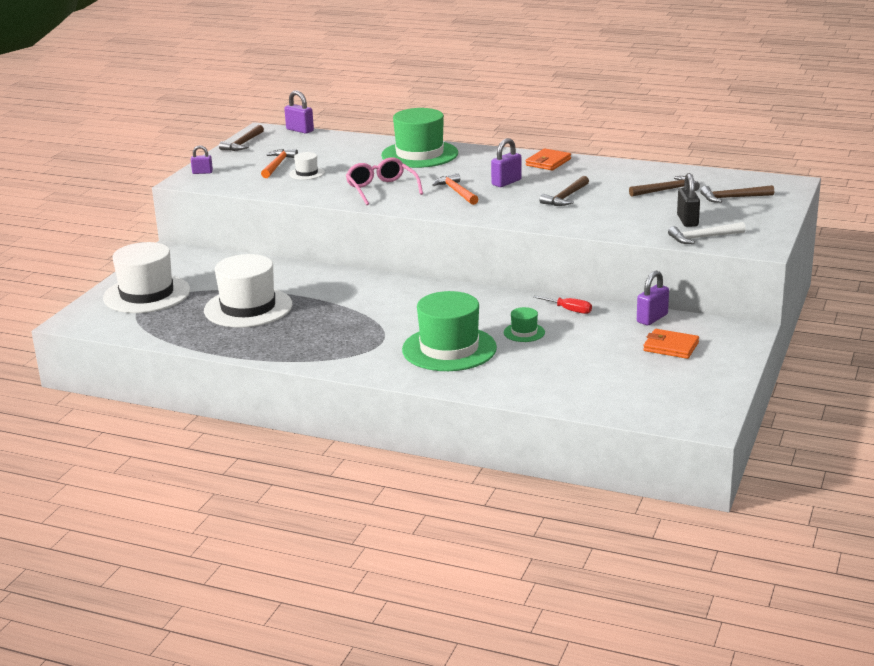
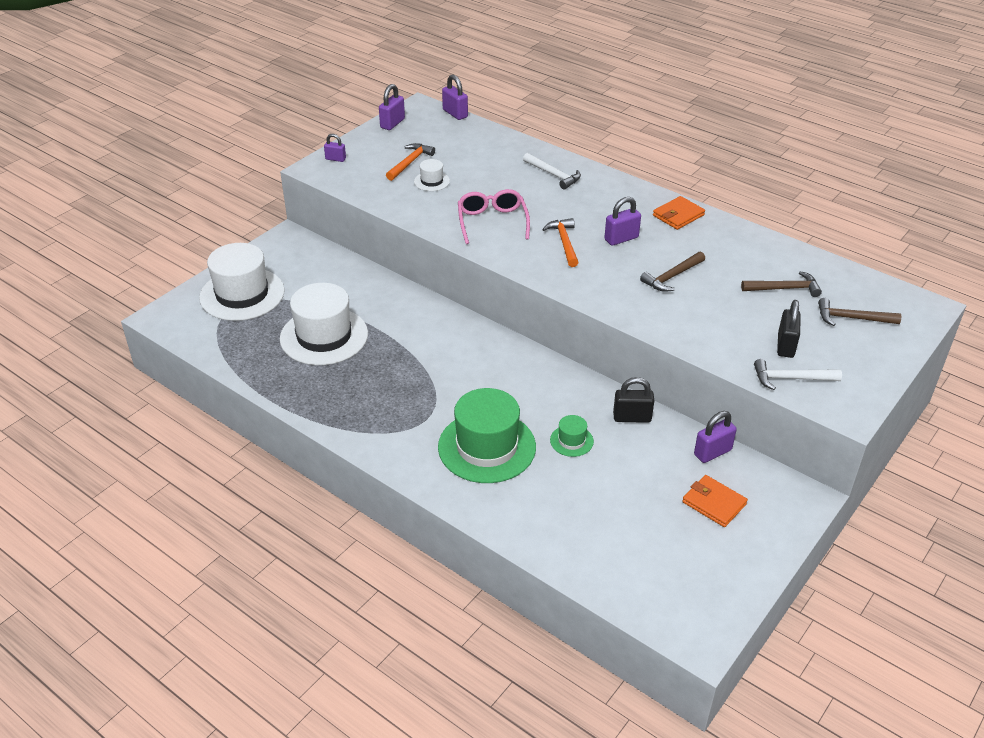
camera: 15 degrees right, 15 degrees up
brown hammer [219,125,264,151] -> purple padlock [379,84,405,130]
green hat [381,108,458,168] -> white hammer [523,153,581,189]
red screwdriver [533,295,592,314] -> black padlock [613,377,654,423]

